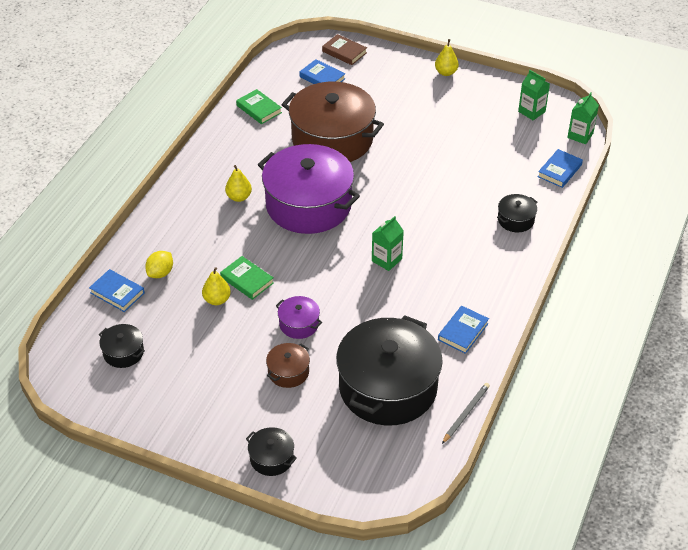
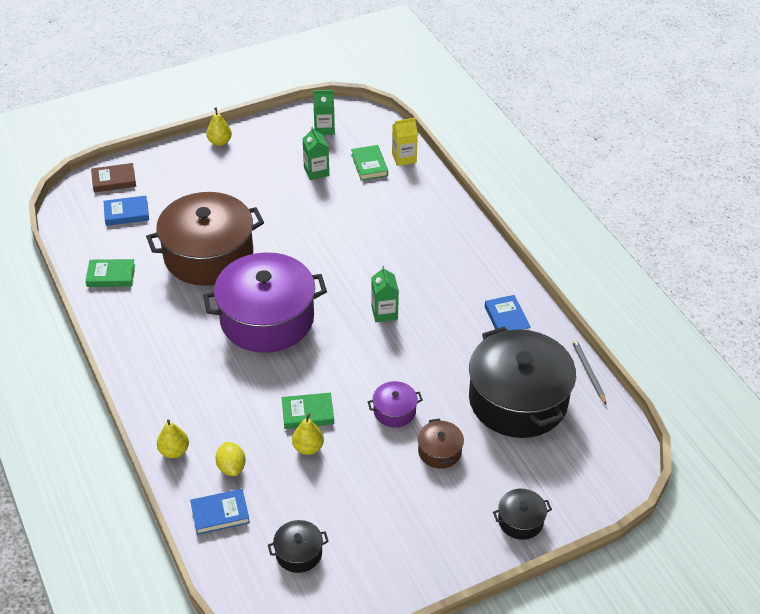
camera: 50 degrees left, 0 degrees up
yellow pear [225,165,252,202] -> yellow pear moved to [157,420,189,458]
black pot [497,194,537,232] -> none
blue book [538,149,583,188] -> yellow carton [392,118,418,166]
green carton [567,93,599,144] -> green carton moved to [303,127,329,180]
none -> green book [351,145,388,180]

